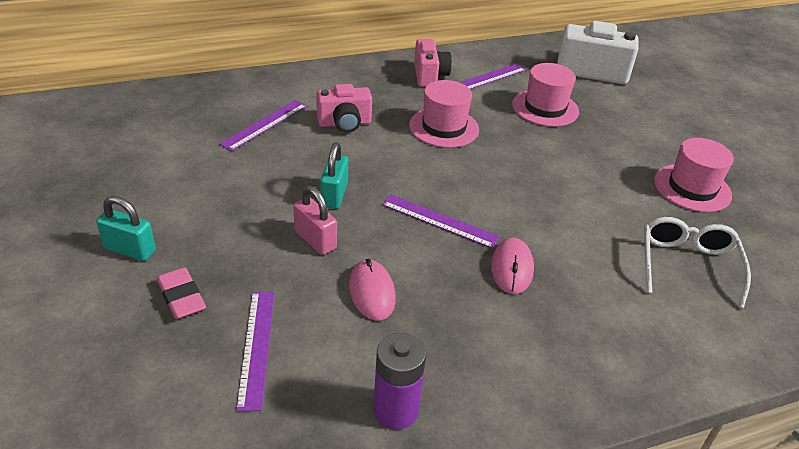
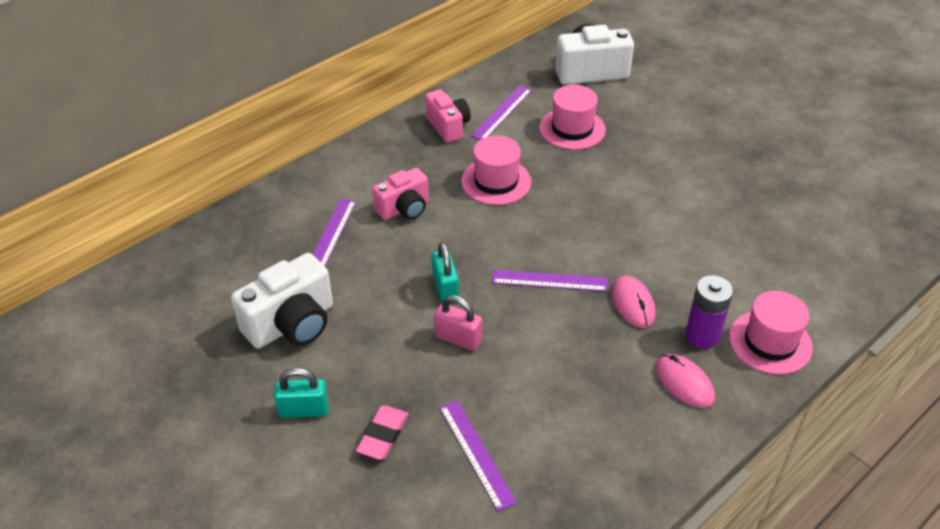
camera: 20 degrees left, 5 degrees up
pink eraser [157,267,206,319] -> pink eraser turned 75 degrees clockwise [356,405,408,460]
pink mouse [349,259,396,320] -> pink mouse moved to [656,354,715,408]
purple battery [373,333,426,430] -> purple battery moved to [685,275,733,349]
white glasses [644,217,751,308] -> none
pink hat [654,138,734,212] -> pink hat moved to [729,291,813,375]
none -> white camera [231,253,333,349]

